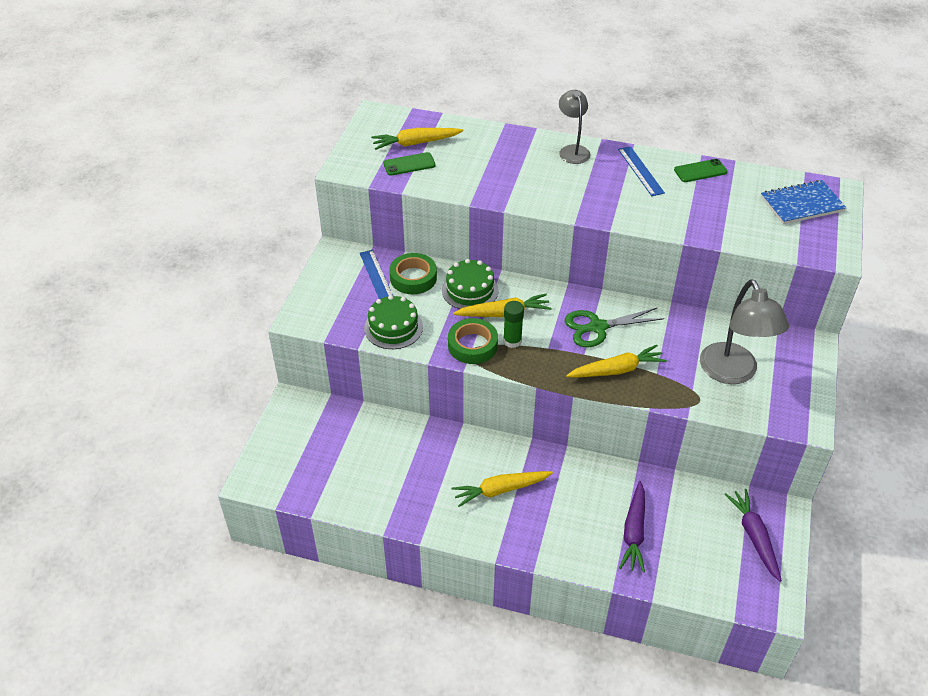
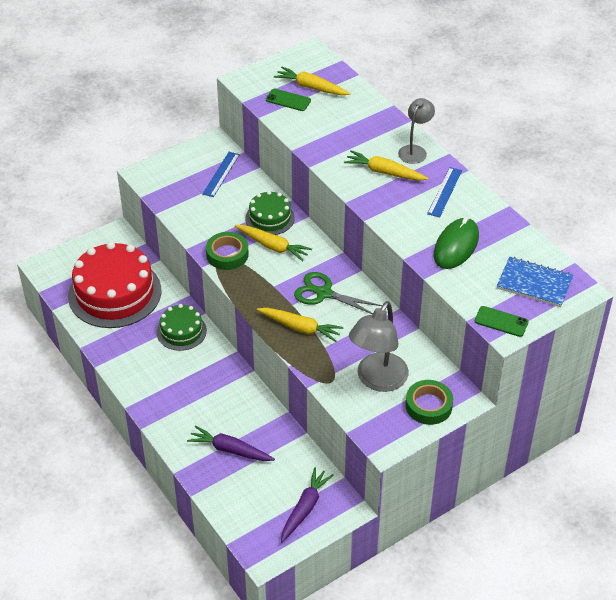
camera: 40 degrees right, 0 degrees up
green cake [364,295,423,349] -> green cake moved to [157,304,207,351]
green tape [389,253,437,294] -> green tape moved to [405,380,453,425]
yellow carrot [452,471,553,507] -> yellow carrot moved to [344,150,429,181]
green glue stick [503,301,524,348] -> none
purple carrot [619,481,645,573] -> purple carrot turned 60 degrees clockwise [187,426,275,461]
green phone [674,159,727,182] -> green phone moved to [475,306,529,337]
none -> red cake [68,242,161,328]
none -> green mouse [434,217,479,269]

